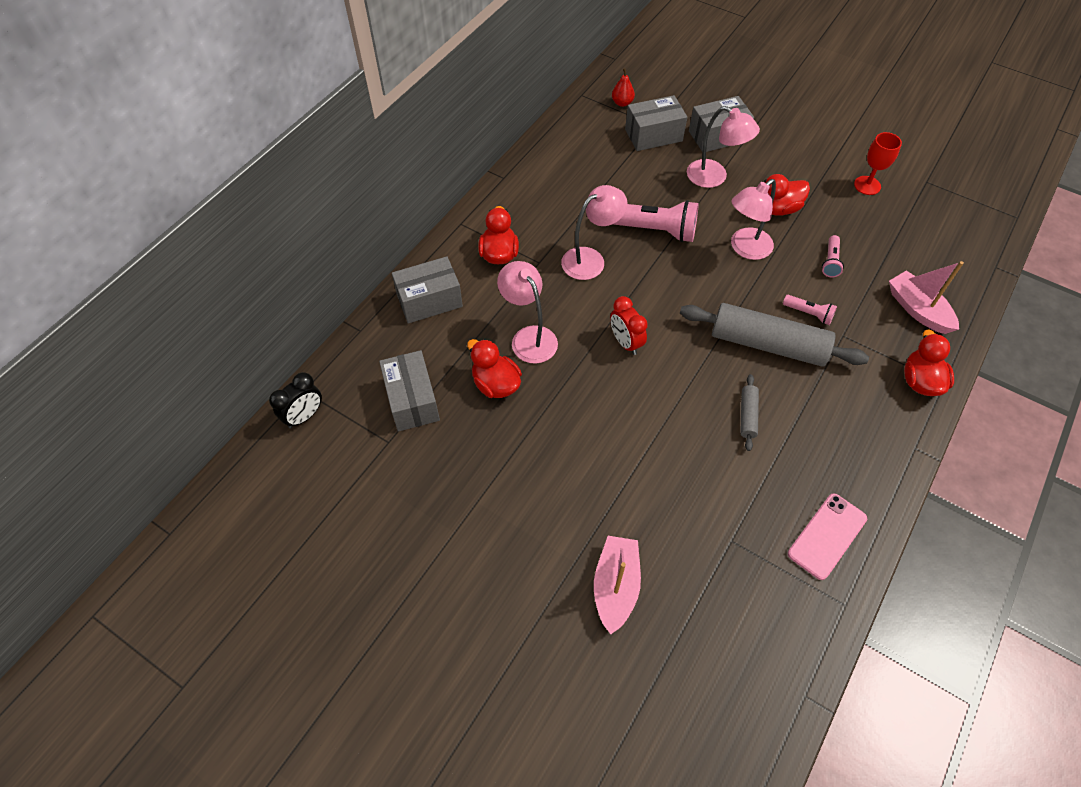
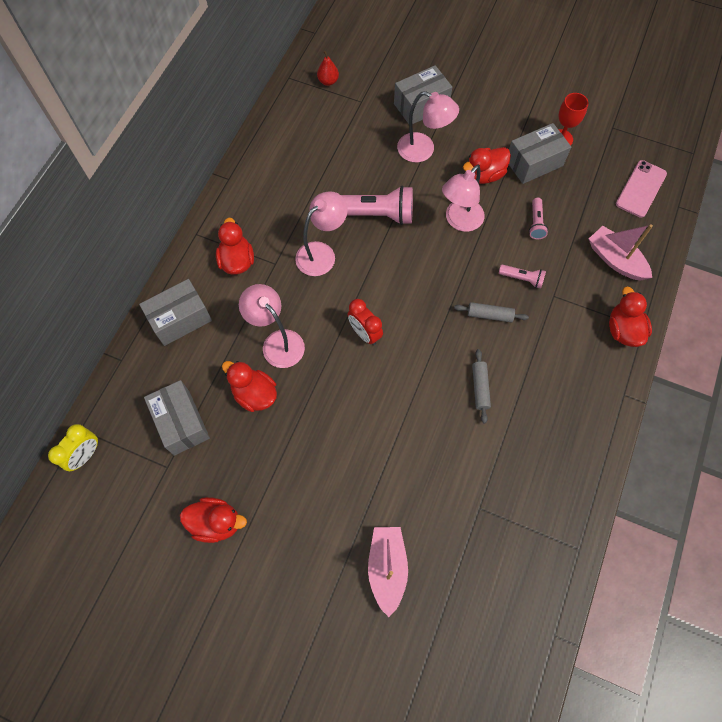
camera: 10 degrees left, 10 degrees up
black clock [269,372,322,428] -> yellow clock [48,424,98,471]
grey box [625,95,687,151] -> grey box moved to [509,123,571,184]
grey rolling pin [680,303,869,367] -> grey rolling pin [454,302,529,323], size x0.45
pink phone [788,493,867,580] -> pink phone moved to [616,160,667,218]
none -> red duck [180,497,247,543]

